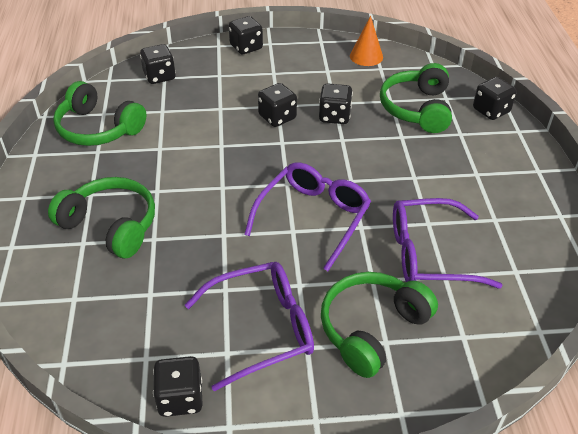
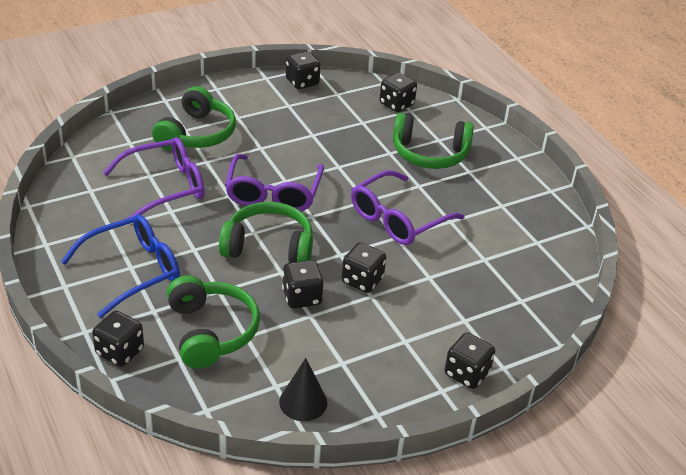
camera: 155 degrees right, 5 degrees down
green headphones [53,81,146,146] -> green headphones moved to [219,202,313,263]
black dice [140,44,176,84] -> black dice moved to [380,72,417,112]
purple glasses [185,262,314,392] -> purple glasses moved to [351,170,465,245]
orange cone [350,16,383,66] -> black cone [279,358,327,421]
none -> blue glasses [61,214,180,318]

